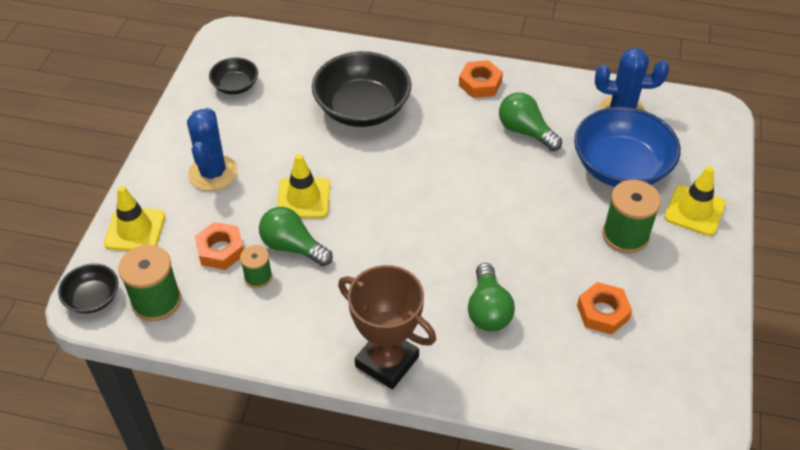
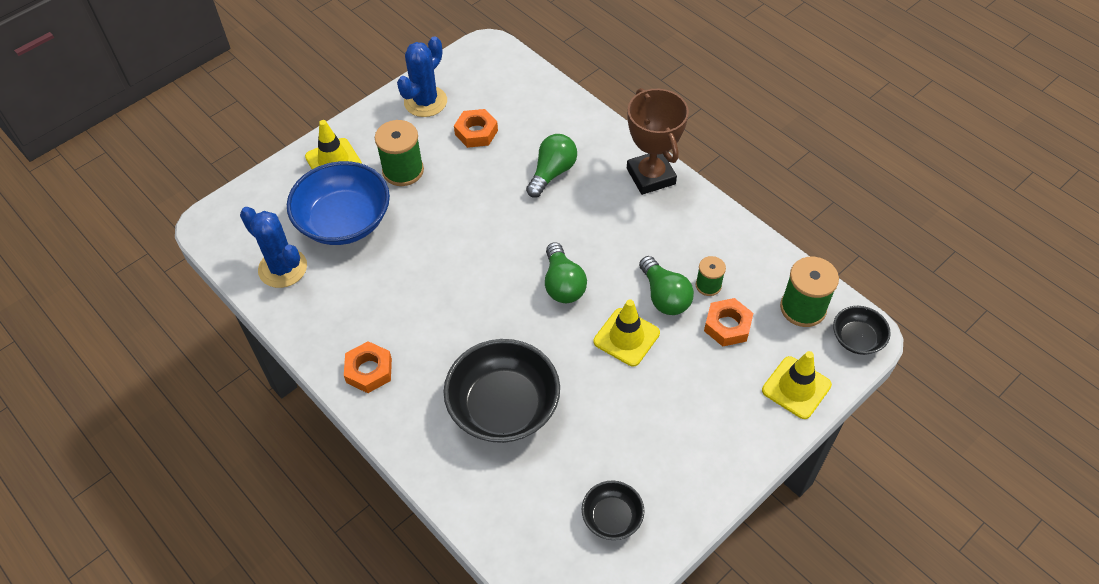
camera: 145 degrees left, 5 degrees up
blue cactus [187,108,237,191] -> blue cactus moved to [397,36,447,117]
green light bulb [499,92,562,151] -> green light bulb moved to [545,242,587,303]

